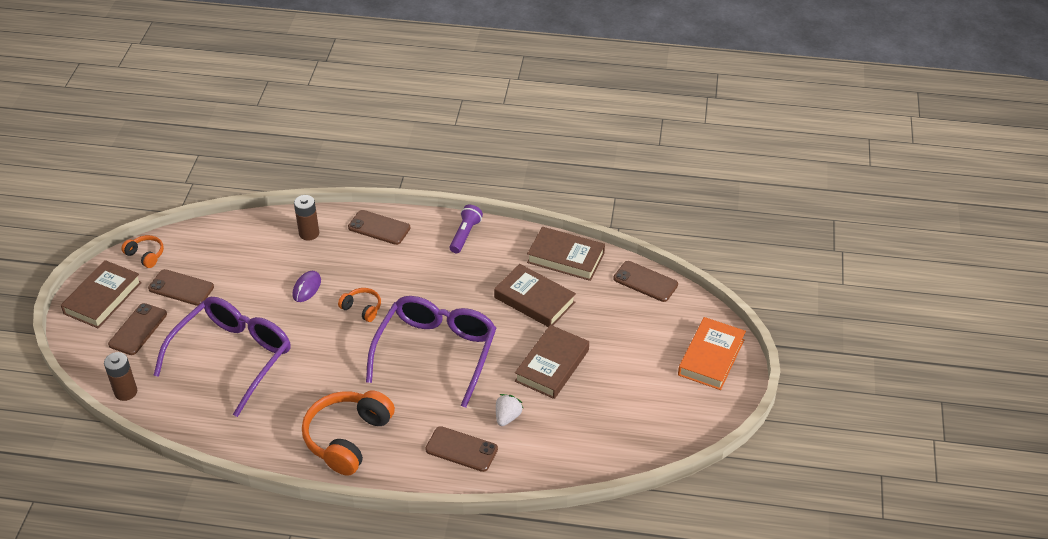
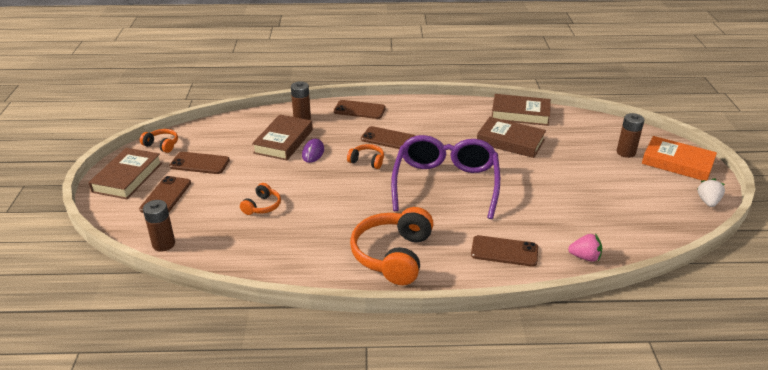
camera: 10 degrees left, 10 degrees down
purple glasses [153,297,291,417] -> orange headphones [240,183,281,215]
purple flashlight [450,205,483,253] -> none
white strawberry [496,394,524,426] -> white strawberry moved to [698,178,725,207]
brown book [515,325,589,399] -> brown book moved to [252,114,313,160]
brown phone [613,261,678,302] -> brown phone moved to [361,126,415,149]
orange book [678,317,746,390] -> orange book turned 75 degrees counterclockwise [642,136,717,181]
none -> pink strawberry [568,234,602,262]
none -> brown battery [617,113,645,158]

